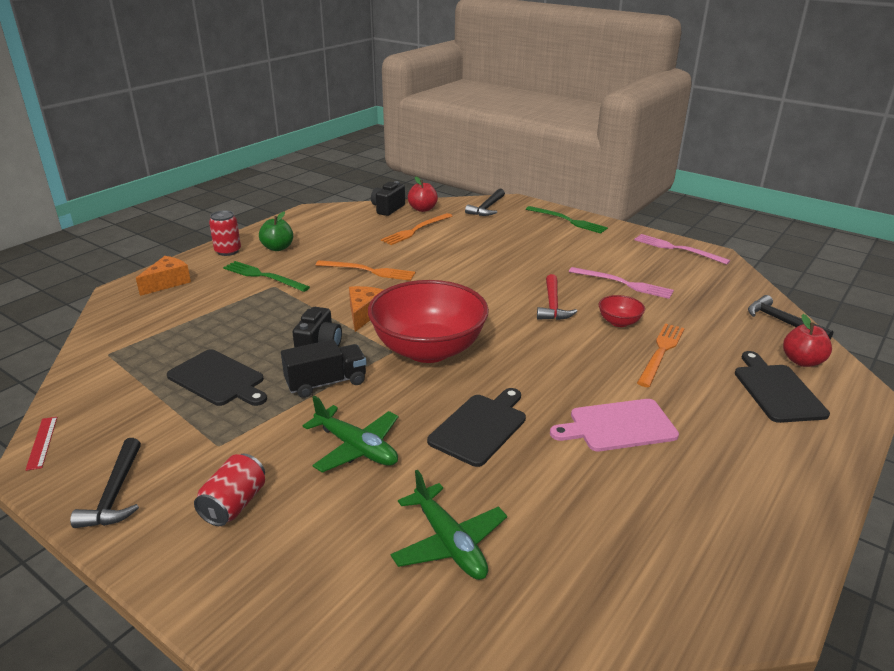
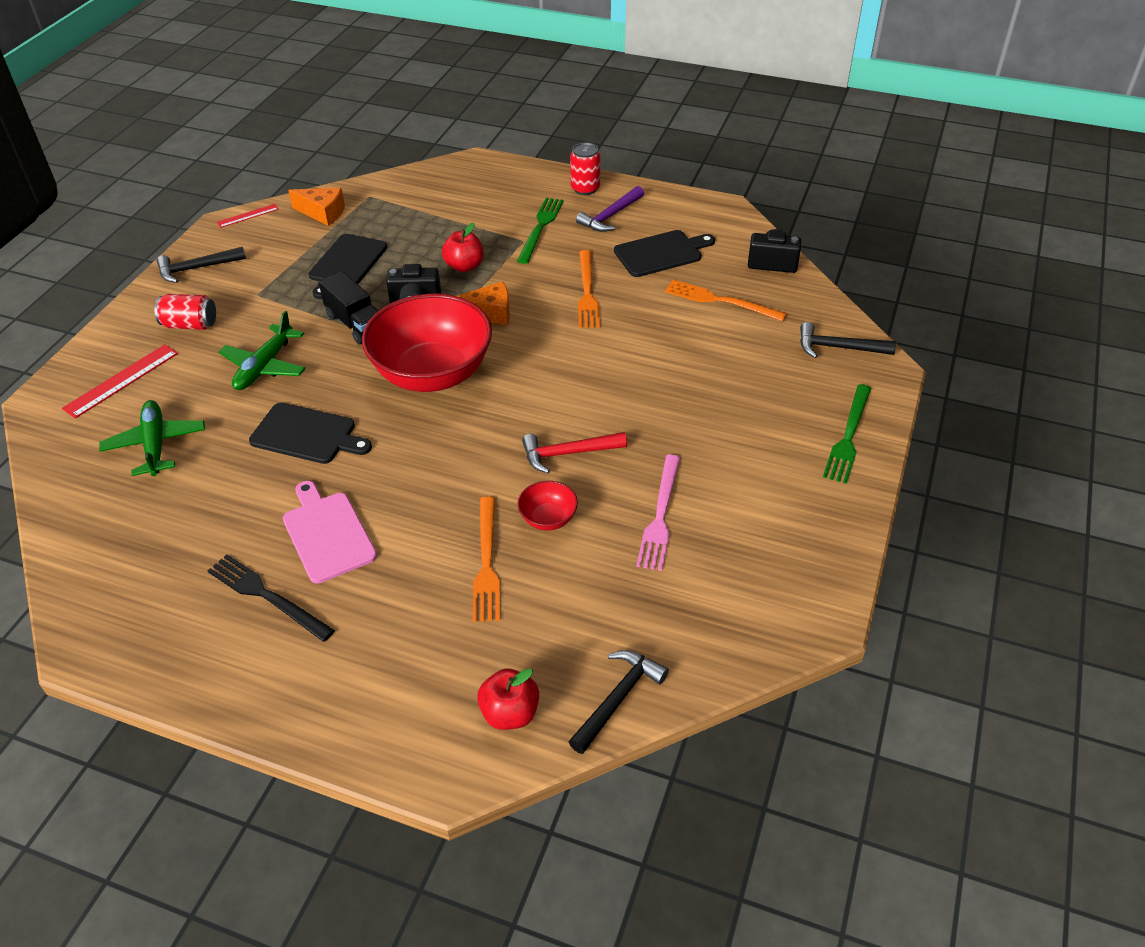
camera: 75 degrees right, 15 degrees up
orange cheese [136,256,191,296] -> orange cheese moved to [288,188,345,226]
green apple [259,212,293,251] -> purple hammer [576,186,644,232]
green plane [391,470,507,580] -> green plane turned 120 degrees clockwise [99,400,205,476]
red apple [408,176,438,212] -> red apple moved to [442,223,484,272]
pink fork [634,234,730,265] -> none
orange fork [637,323,685,387] -> orange fork turned 75 degrees clockwise [473,496,500,622]
black cutting board [735,351,830,423] -> black cutting board moved to [614,230,715,277]
none -> red ruler [62,344,178,418]
none -> black fork [208,554,335,642]

